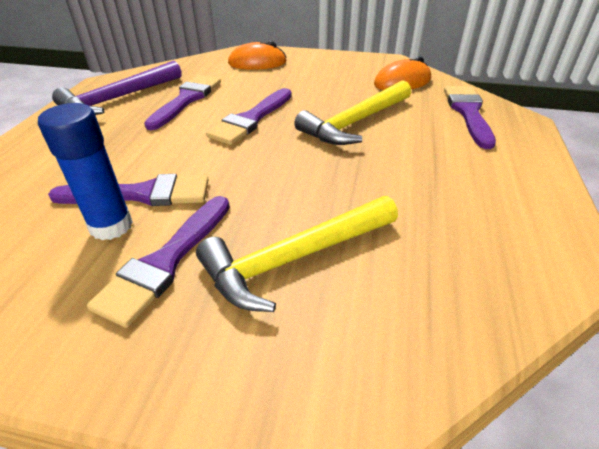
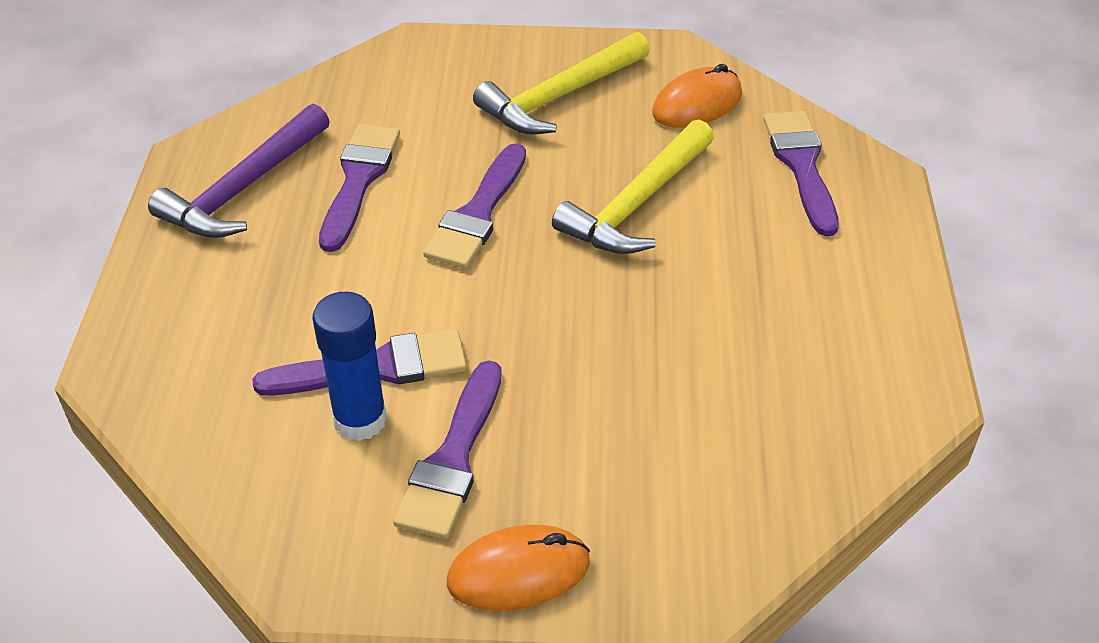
camera: 10 degrees left, 5 degrees up
yellow hammer [196,196,398,312] -> yellow hammer moved to [473,32,650,134]
orange mouse [228,41,287,70] -> orange mouse moved to [447,525,590,611]

